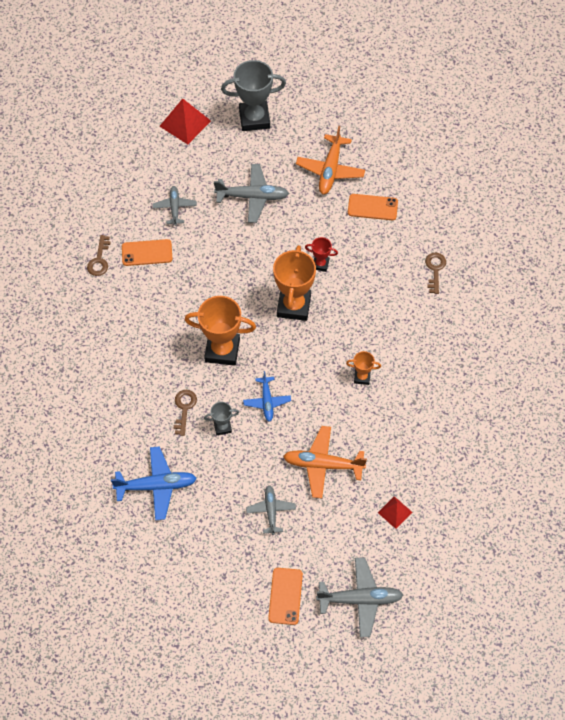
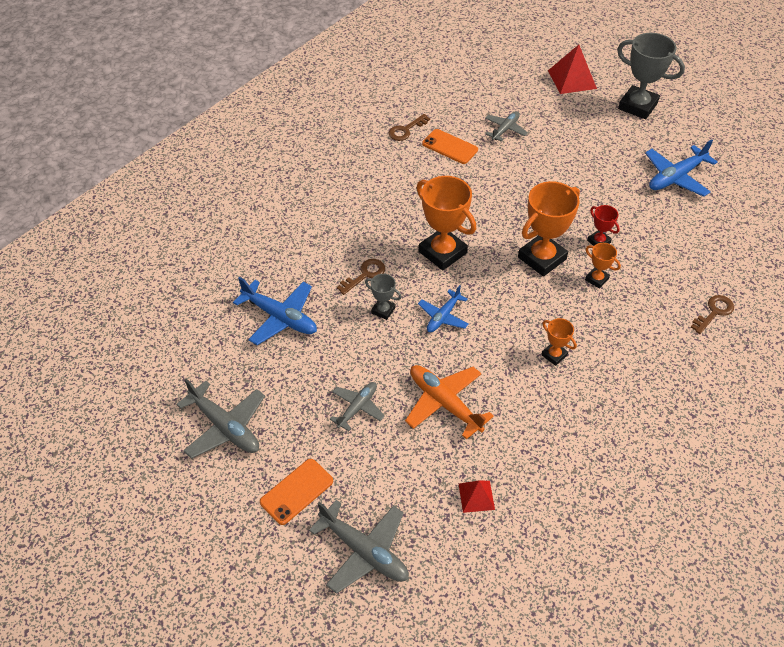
camera: 40 degrees right, 10 degrees down
grey plane [214,164,289,223] -> grey plane moved to [176,378,265,459]
orange plane [296,126,365,194] -> blue plane [645,139,717,197]
orange phone [348,194,398,220] -> none
none -> orange trophy [585,243,621,289]

